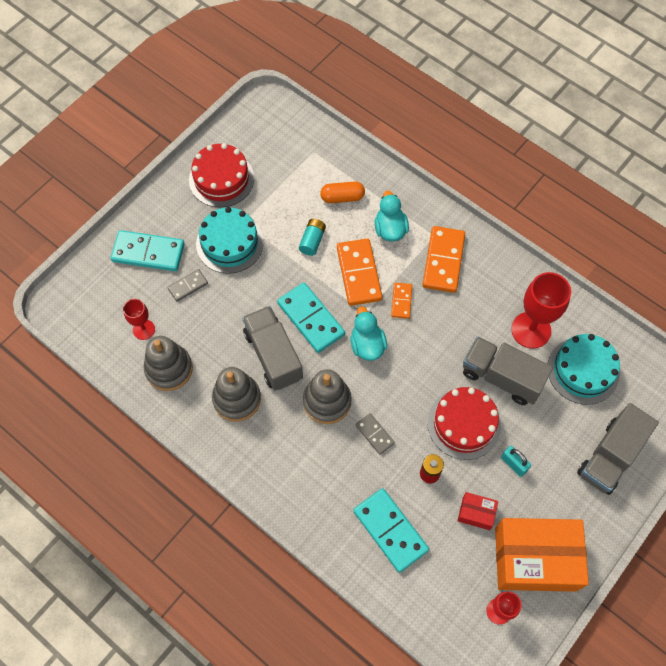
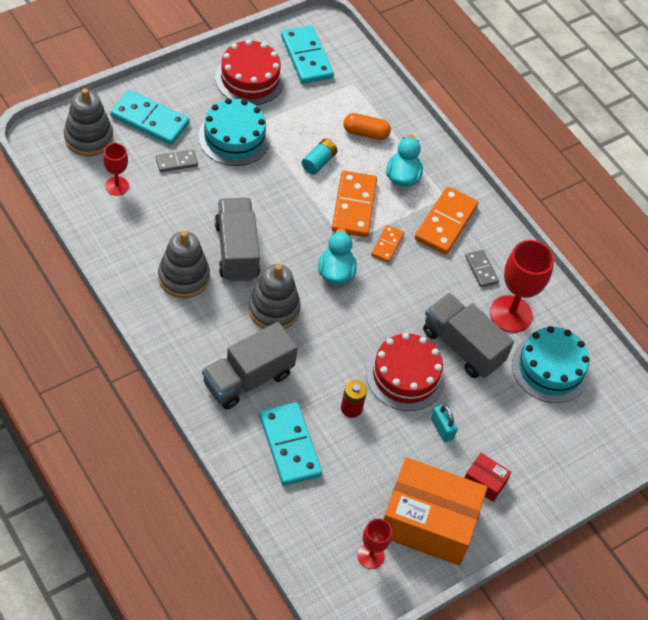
camera: 10 degrees right, 10 degrees down
grey stacking toy [144,336,193,391] -> grey stacking toy moved to [64,88,113,156]
turquoise domino [277,282,345,353] -> turquoise domino moved to [281,25,334,84]
grey domino [355,413,395,454] -> grey domino moved to [465,250,499,288]
red box [458,492,498,530] -> red box moved to [465,453,512,502]
grey truck [577,403,659,495] -> grey truck moved to [202,322,298,409]

